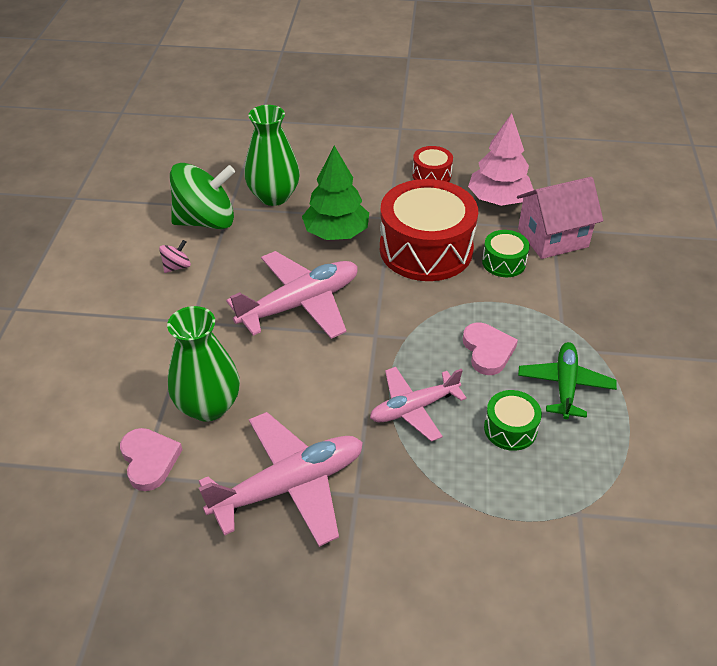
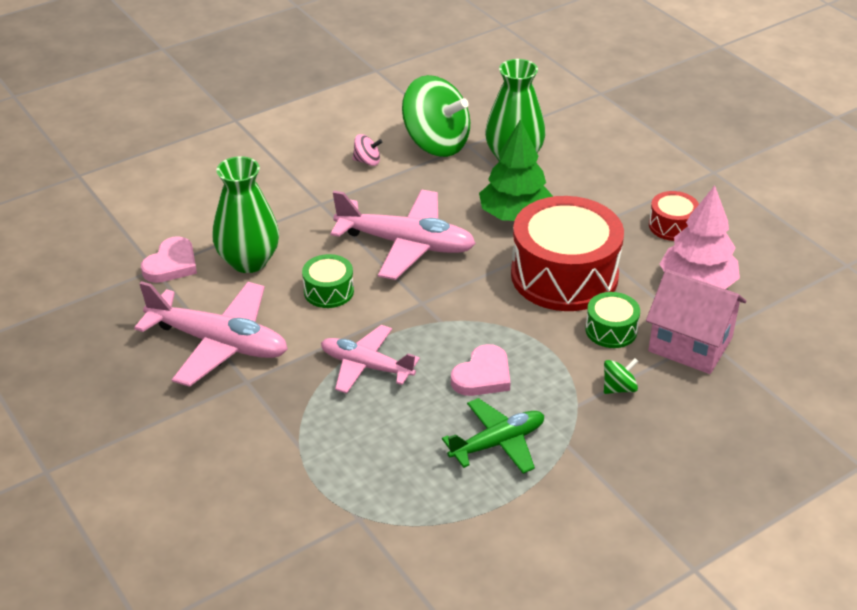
camera: 50 degrees right, 5 degrees down
green drum [484,390,542,451] -> green drum moved to [302,254,354,308]
none -> green spinning top [604,358,638,394]

